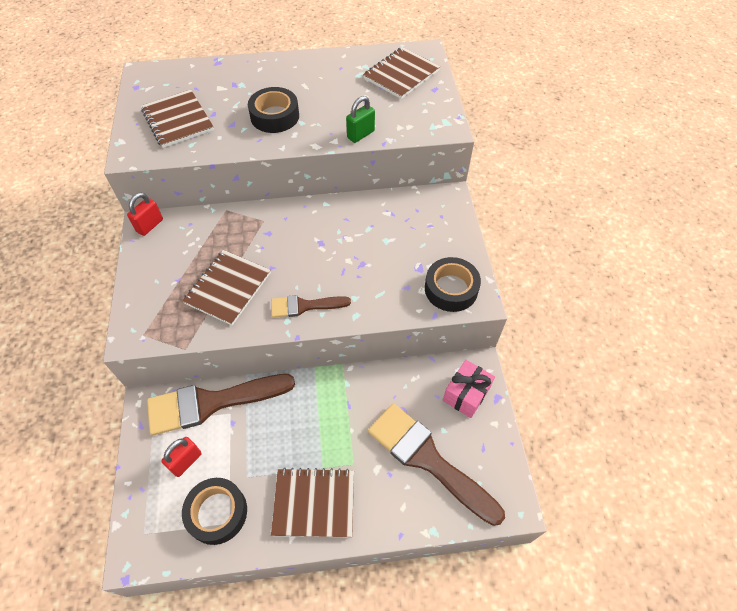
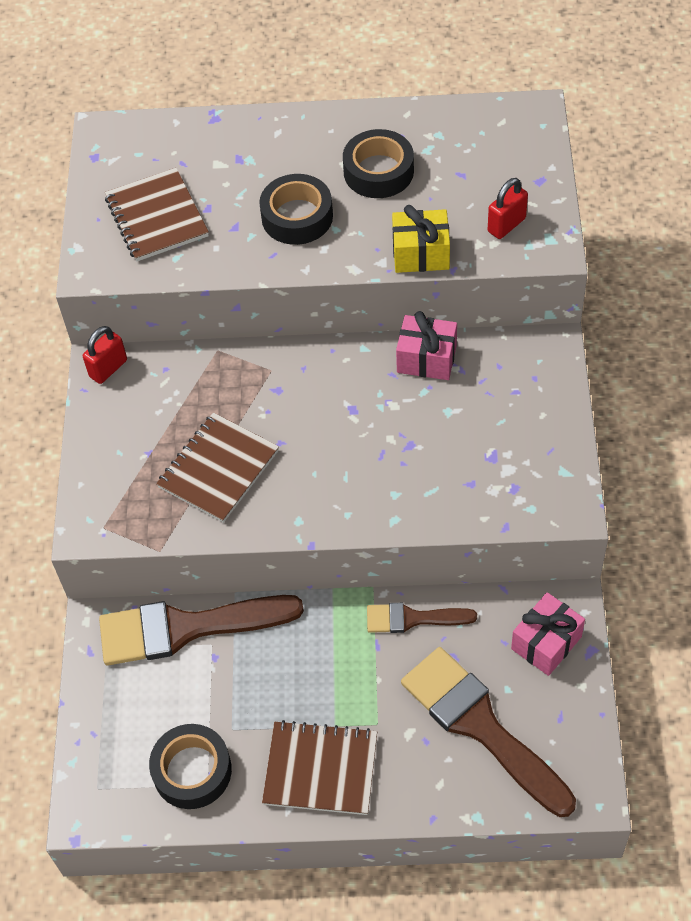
camera: 10 degrees right, 0 degrees up
red padlock [161,437,202,477] -> red padlock moved to [488,178,528,239]
brown brush [271,295,351,318] -> brown brush moved to [367,603,477,633]
green padlock [346,96,375,143] -> yellow gift [392,205,450,273]
brown notebook [363,47,440,99] -> none
black tape [425,257,481,312] -> black tape moved to [343,129,414,198]
none -> pink gift [396,311,457,380]

